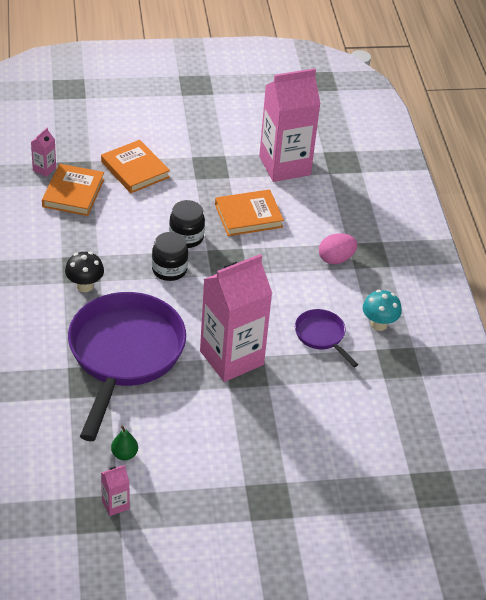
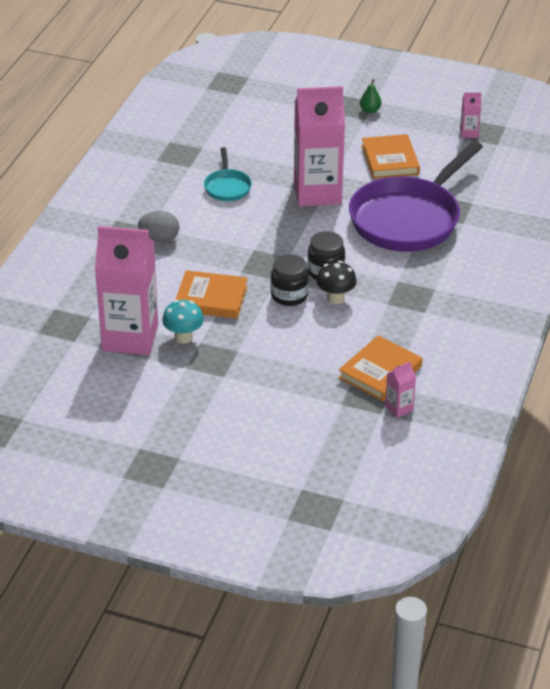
camera: 150 degrees left, 5 degrees down
black mushroom [65,252,104,292] -> black mushroom moved to [316,261,357,304]
orange book [101,140,170,193] -> orange book moved to [361,134,420,179]
green pear [111,425,138,460] -> green pear moved to [360,79,382,114]
purple pan [295,309,358,367] -> turquoise pan [204,147,252,201]
pink egg [319,233,358,264] -> grey egg [138,211,179,242]
turquoise mushroom [363,290,402,331] -> turquoise mushroom moved to [162,300,204,344]

